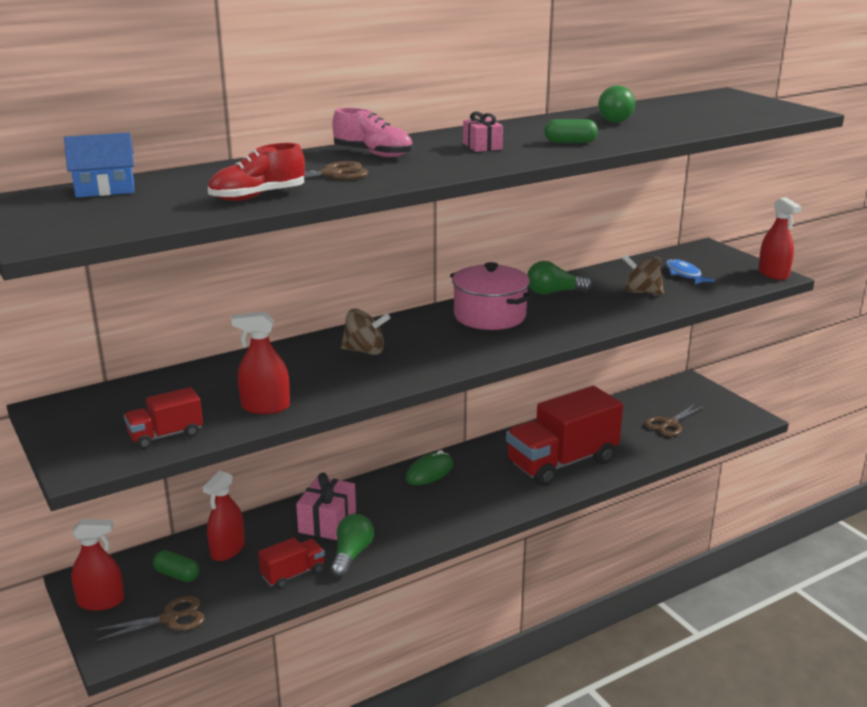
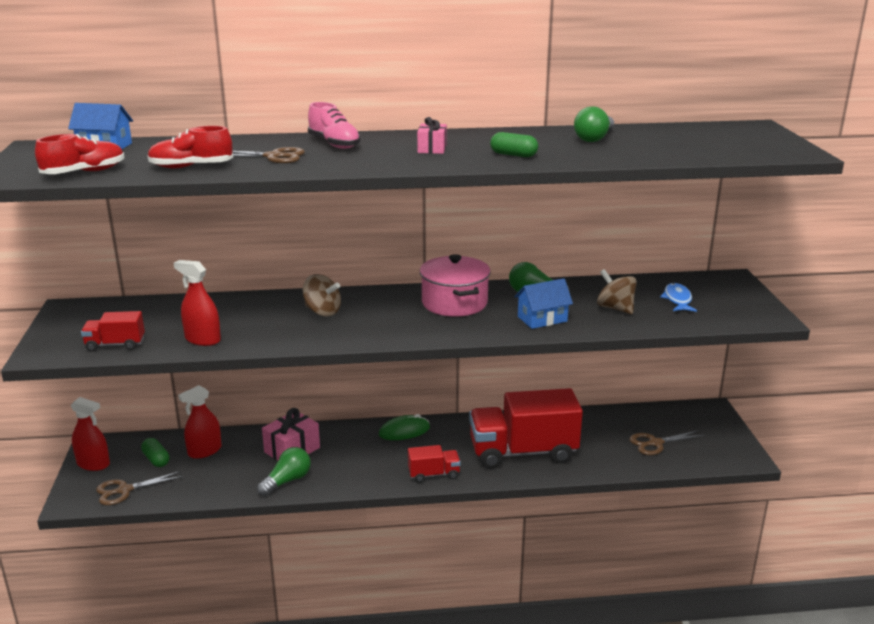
camera: 25 degrees right, 0 degrees up
brown scissors [95,596,205,641] -> brown scissors turned 150 degrees clockwise [96,471,183,505]
red truck [258,538,325,589] -> red truck moved to [408,445,461,483]
red spray bottle [758,197,802,280] -> none
none -> red shoe [35,134,124,174]
none -> blue house [514,278,573,329]

